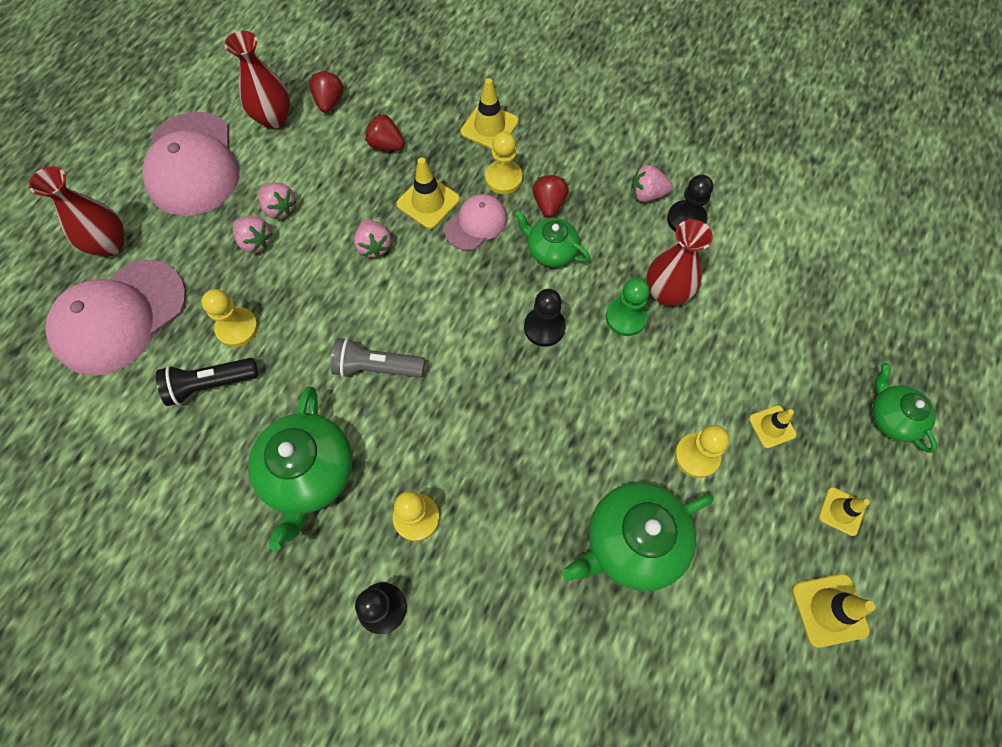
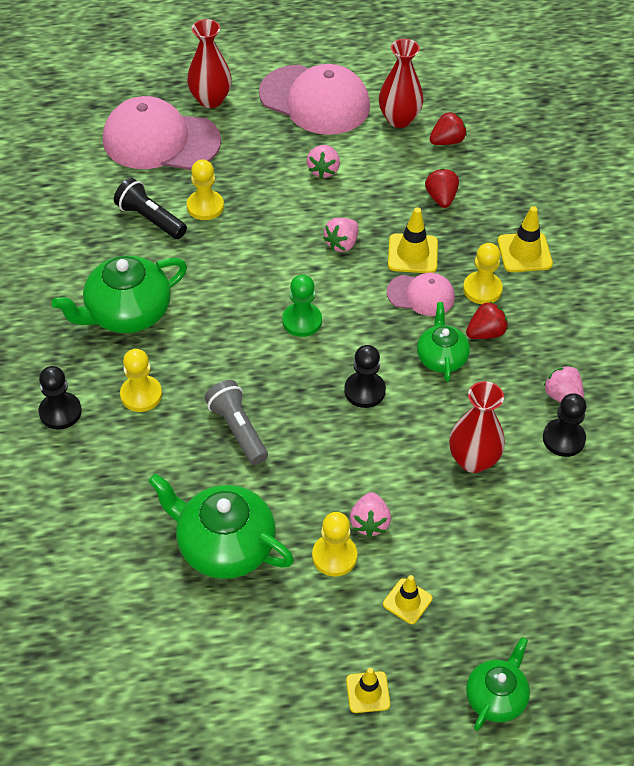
camera: 55 degrees right, 15 degrees down
pink cap [142,112,239,216] -> pink cap turned 105 degrees counterclockwise [259,64,370,135]
pink strawberry [233,216,273,253] -> pink strawberry moved to [350,492,391,537]
grey flashlight [331,338,425,378] -> grey flashlight moved to [205,380,268,465]
green pawn [606,278,650,336] -> green pawn moved to [282,275,322,337]
yellow traffic cone [792,574,875,648] -> none

